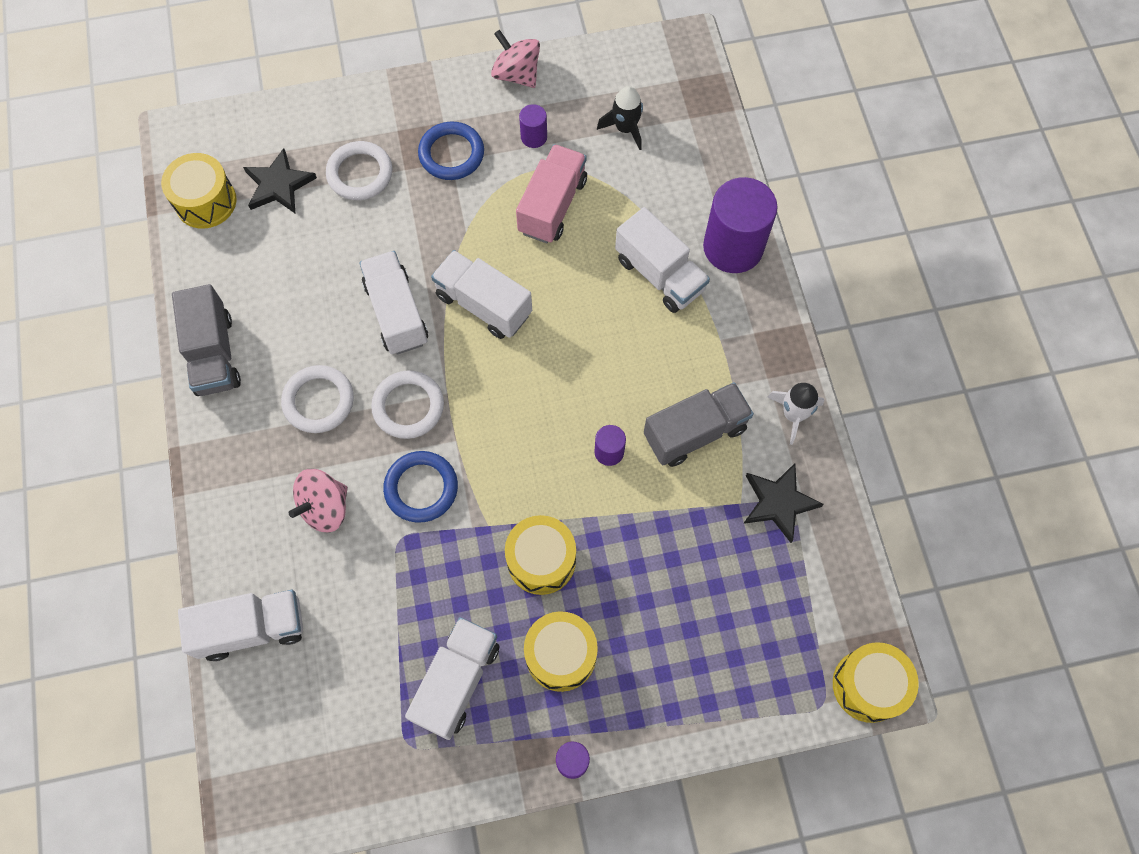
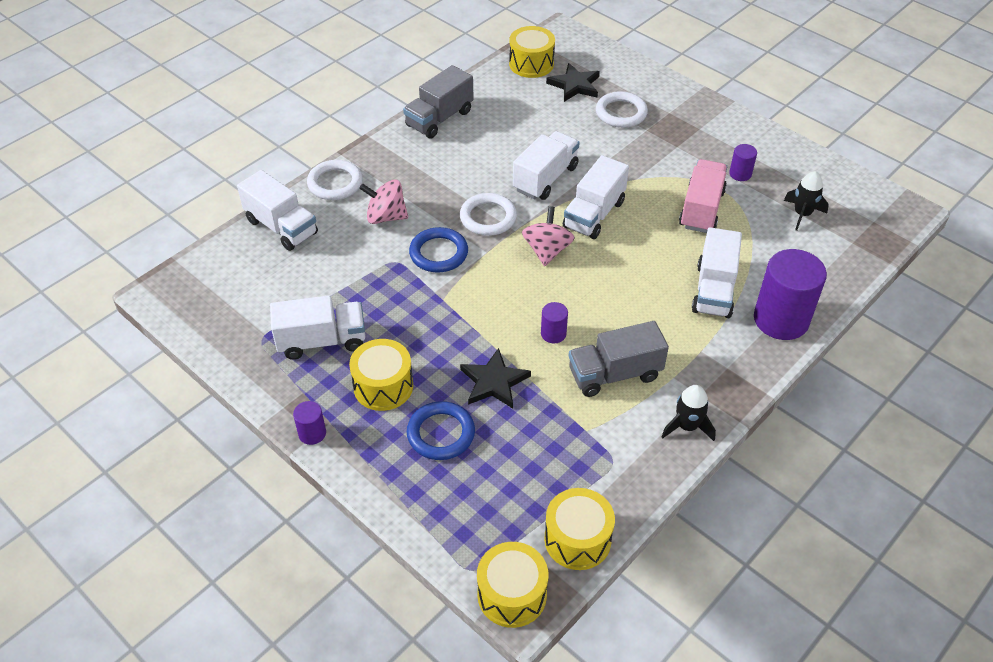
camera: 55 degrees right, 20 degrees down
white ring [281,365,354,433] -> white ring moved to [307,160,363,200]
blue ring [418,122,484,180] -> blue ring moved to [407,401,475,460]
white truck [431,250,532,339] -> white truck turned 150 degrees counterclockwise [563,155,629,239]
pink spinning top [491,30,540,88] -> pink spinning top moved to [522,206,575,266]
yellow drum [505,515,576,595] -> yellow drum moved to [544,488,615,570]
pink truck [516,144,587,243] -> pink truck turned 60 degrees counterclockwise [679,159,727,233]
grey truck [644,382,754,467] -> grey truck turned 135 degrees clockwise [569,321,669,397]
black star [744,463,824,543] -> black star moved to [460,348,531,409]
white rocket [767,383,824,445] -> black rocket [661,385,716,441]

